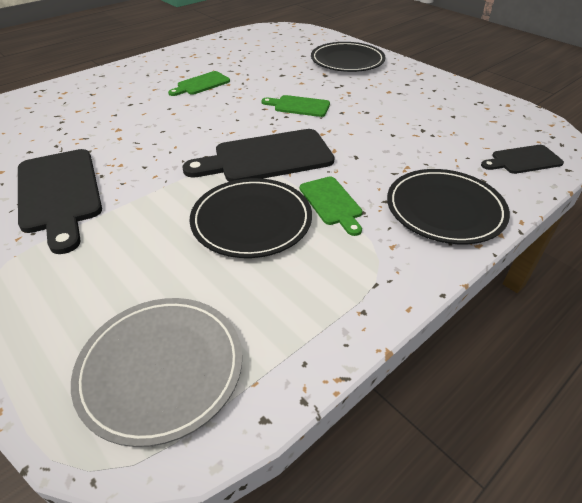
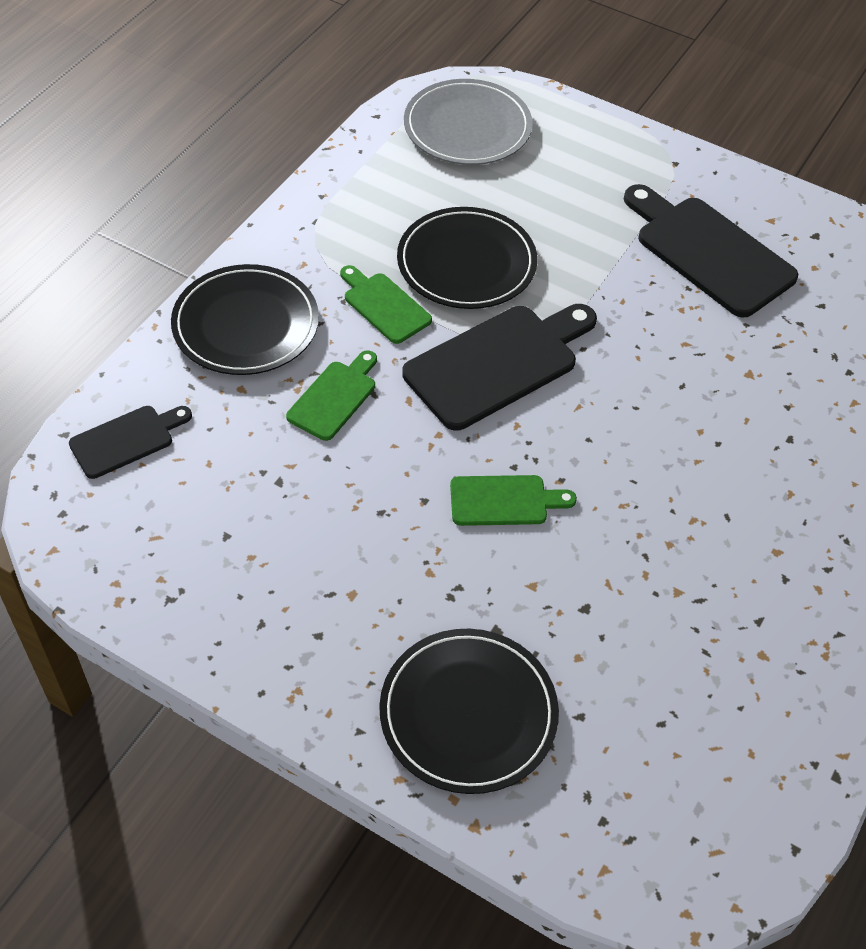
camera: 160 degrees right, 10 degrees up
green cutting board [168,71,230,96] -> green cutting board moved to [286,350,377,441]

